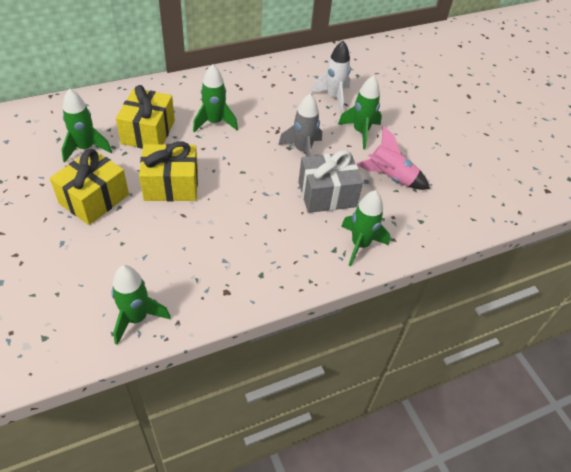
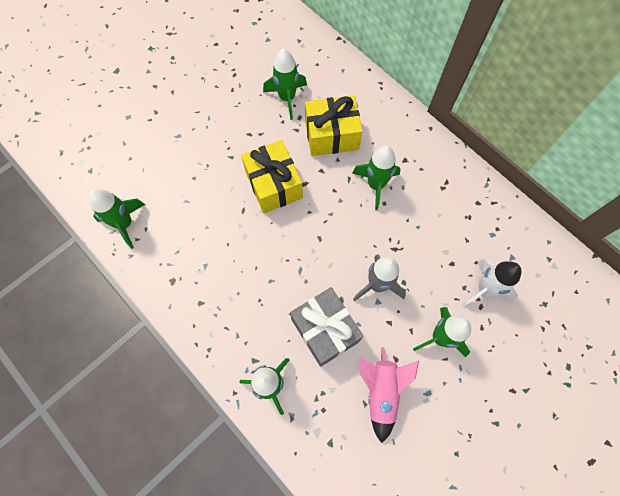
camera: 75 degrees right, 20 degrees up
yellow gift [50,149,129,225] -> none

